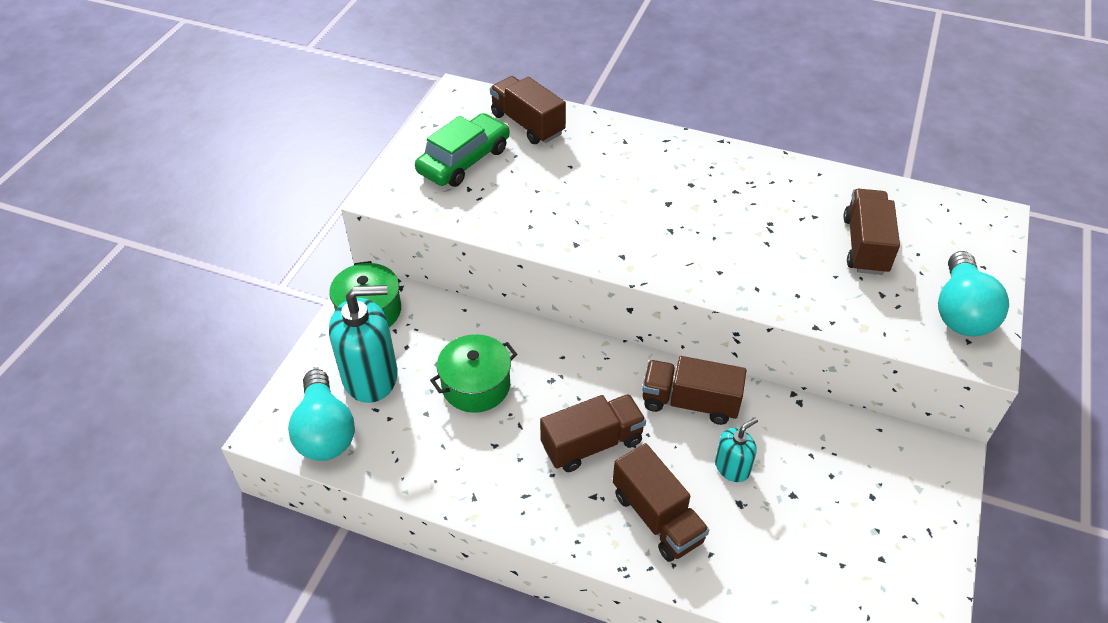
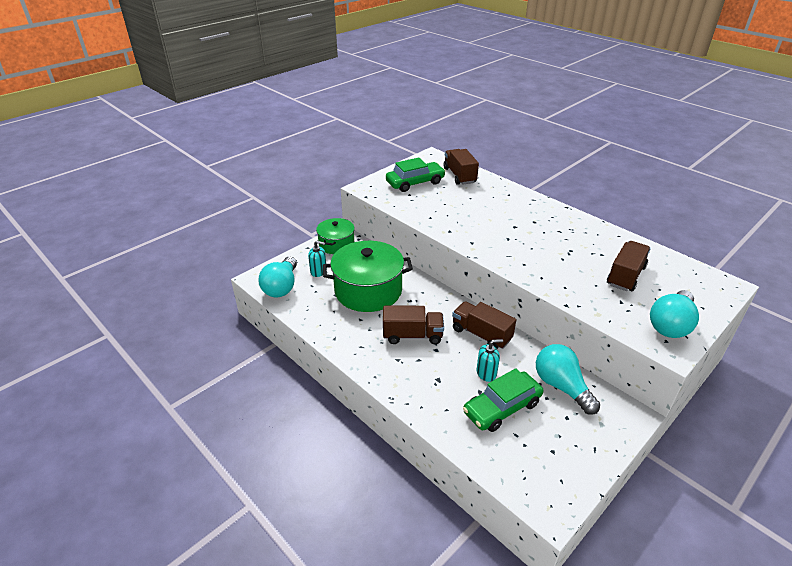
camera: 25 degrees right, 10 degrees down
turquoise soap dispenser [329,285,398,403] -> turquoise soap dispenser [308,241,327,277], size x0.52
green pot [430,334,517,413] -> green pot [323,241,413,312], size x1.71
brown truck [613,443,709,562] -> none
none -> green car [463,368,543,432]
none -> turquoise light bulb [536,344,600,415]

